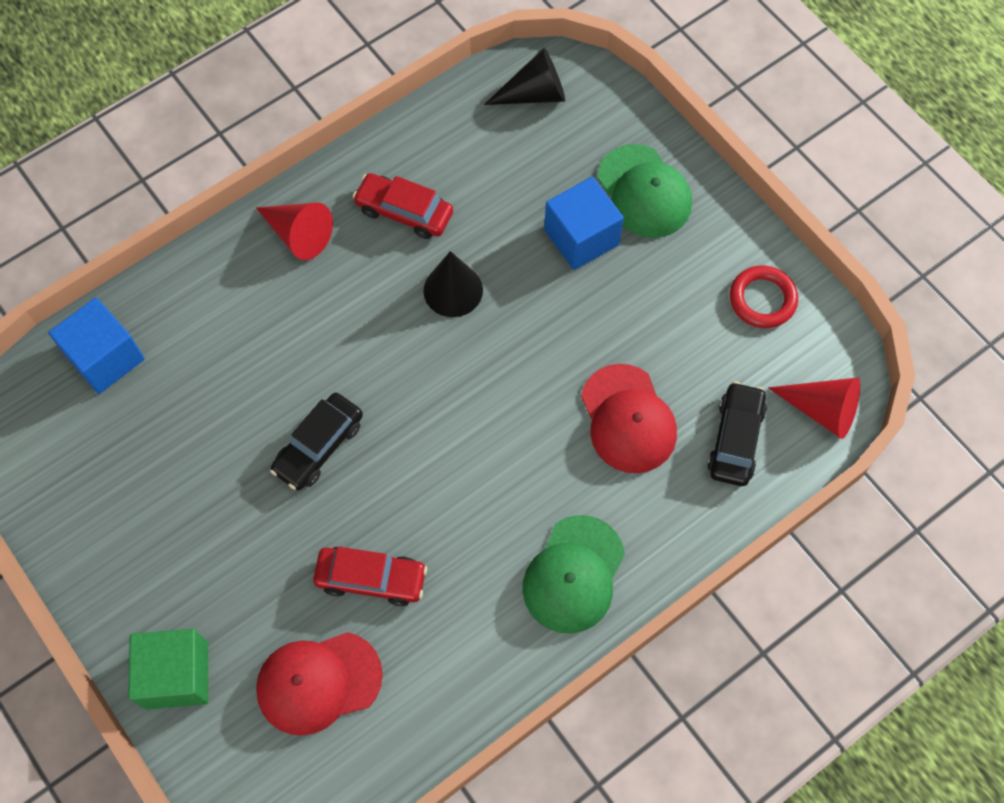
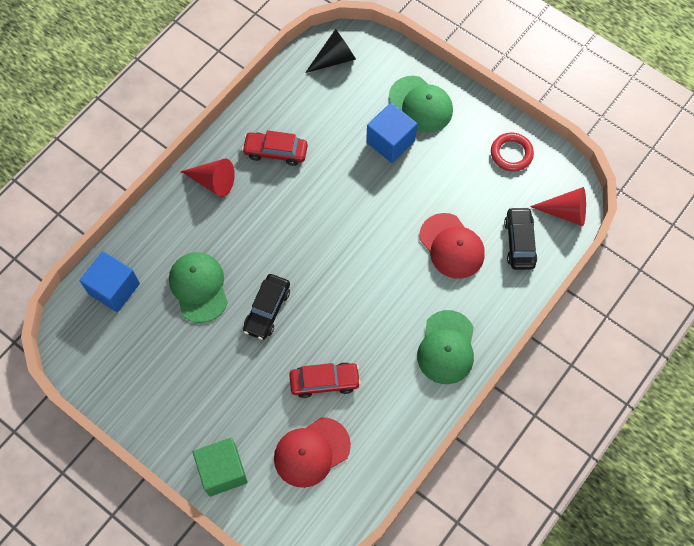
camera: 15 degrees left, 0 degrees up
black cone [424,251,483,317] -> none
none -> green cap [169,252,228,323]

